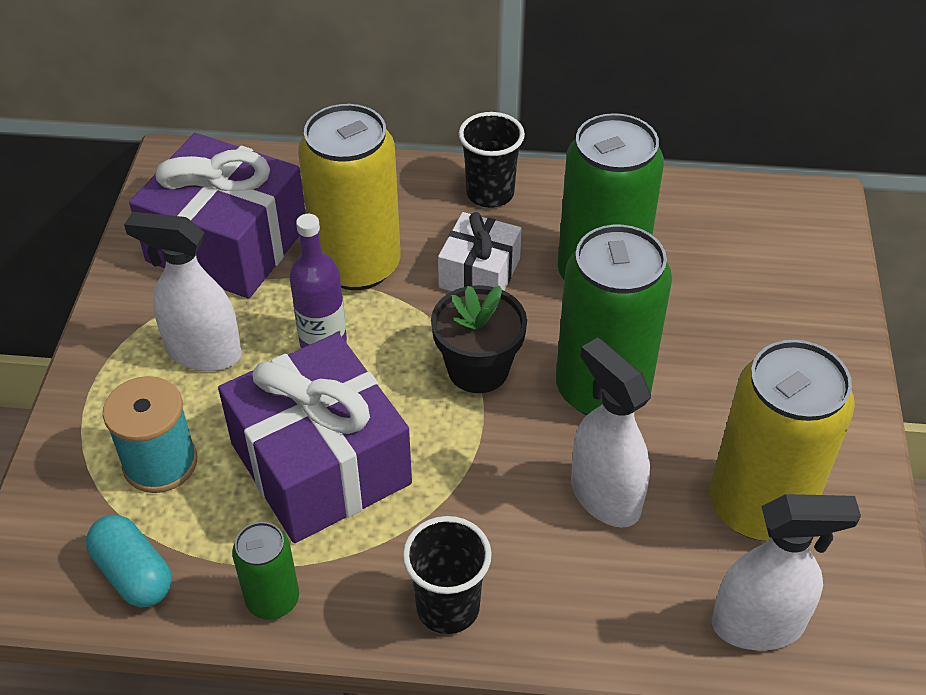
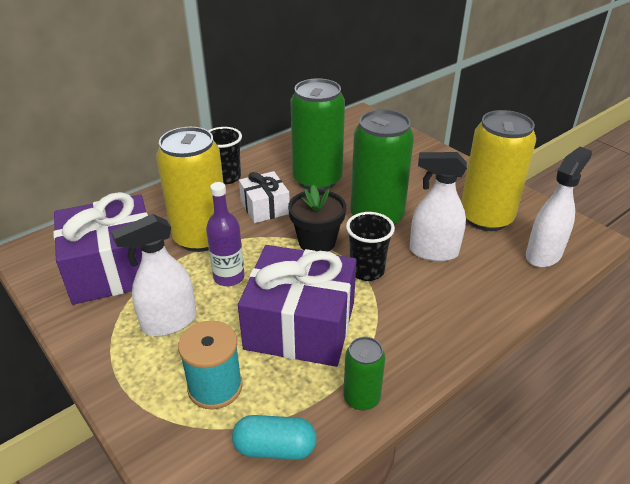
camera: 45 degrees left, 10 degrees down
black cup [403,516,492,634] -> black cup moved to [346,212,395,281]

